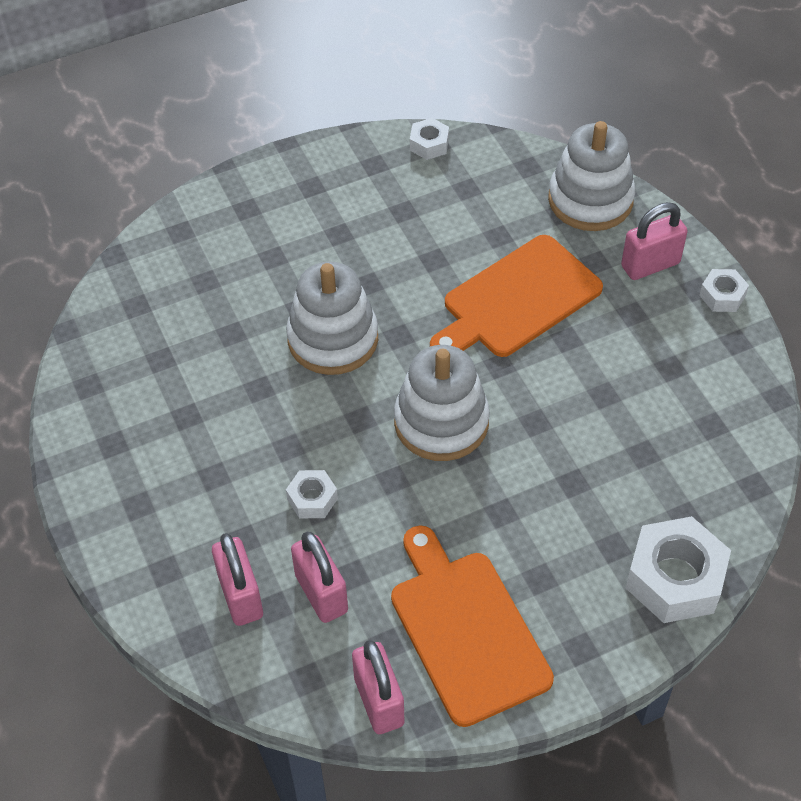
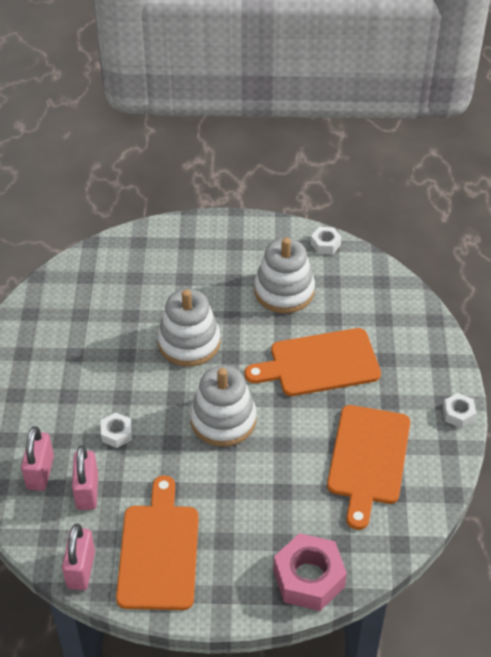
camera: 25 degrees right, 5 degrees down
white stacking toy [548,121,635,231] -> white stacking toy moved to [254,238,315,313]
pink padlock [621,202,688,280] -> none
white nut [626,516,731,623] -> pink nut [274,533,347,611]
none -> orange cutting board [327,405,410,530]

